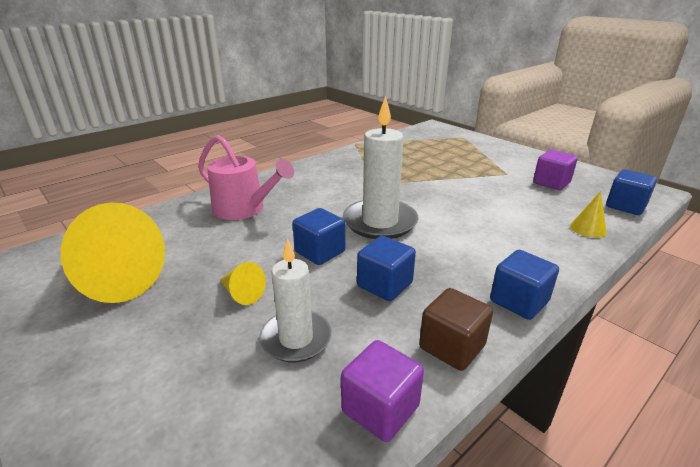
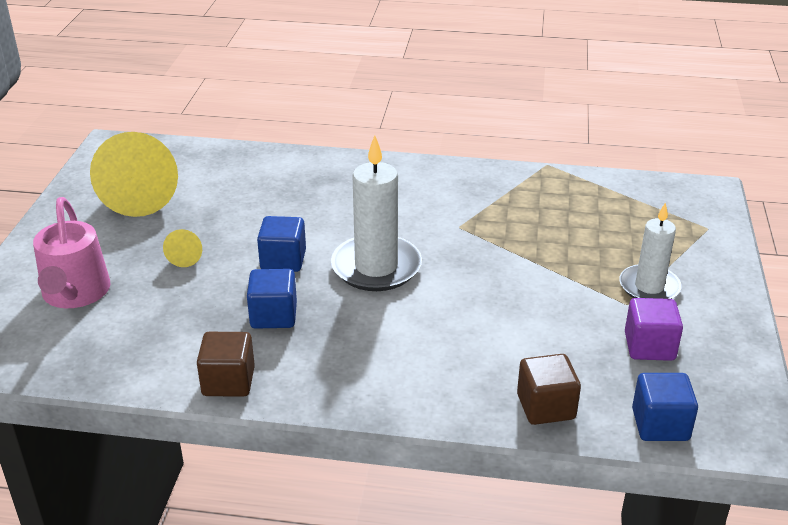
camera: 50 degrees right, 5 degrees up
pink watering can [198,135,294,220] -> pink watering can moved to [33,197,110,308]
white candle [259,238,332,362] -> white candle moved to [619,202,682,299]
purple cube [341,340,424,442] -> none
blue cube [490,250,559,320] -> none
yellow cone [570,191,607,238] -> brown cube [517,354,581,425]

